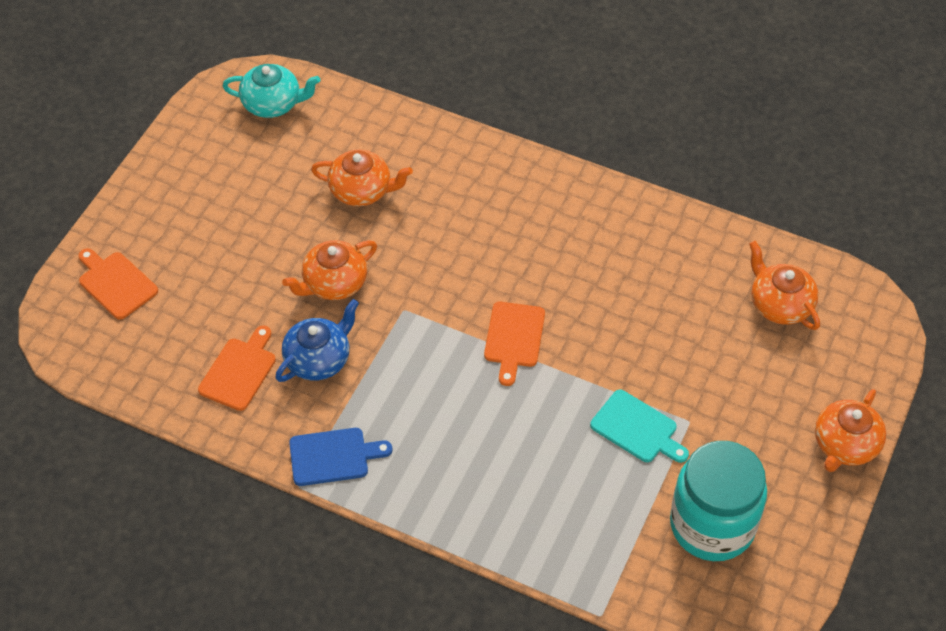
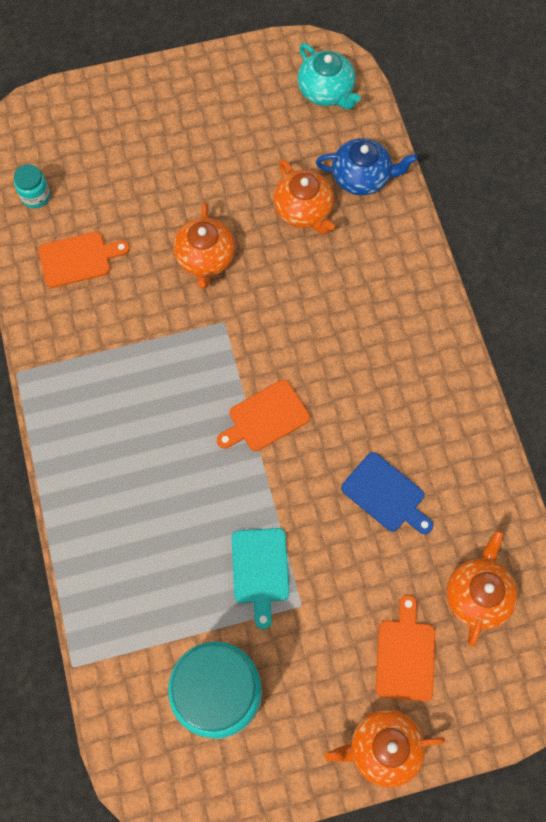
camera: 50 degrees right, 15 degrees up
orange cutting board [79,248,158,320] -> orange cutting board moved to [376,595,435,701]
blue teapot [275,299,359,382] -> blue teapot moved to [316,138,418,195]
orange teapot [282,240,377,300] -> orange teapot turned 105 degrees counterclockwise [173,202,235,289]
blue cutting board [289,428,392,486] -> blue cutting board moved to [341,452,433,534]
none -> turquoise jar [14,164,50,208]

